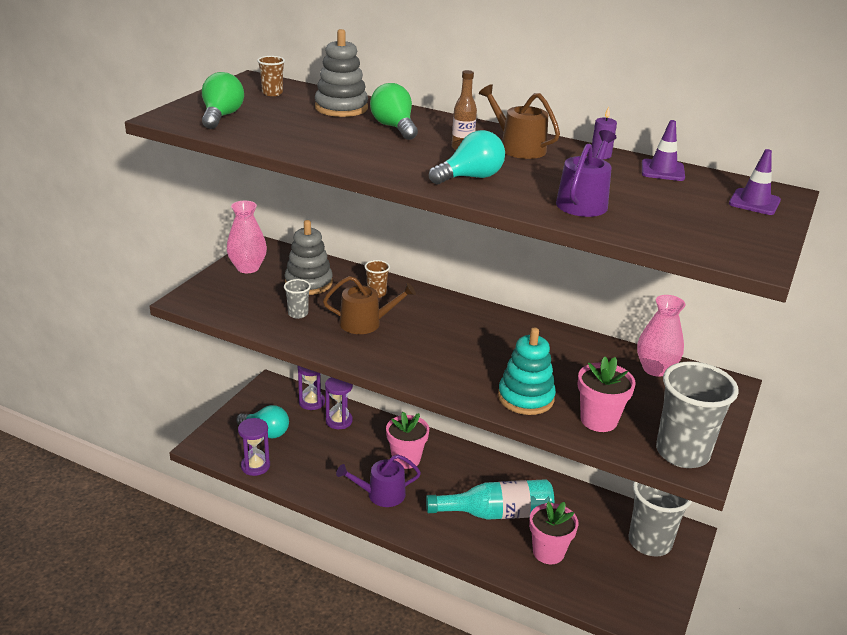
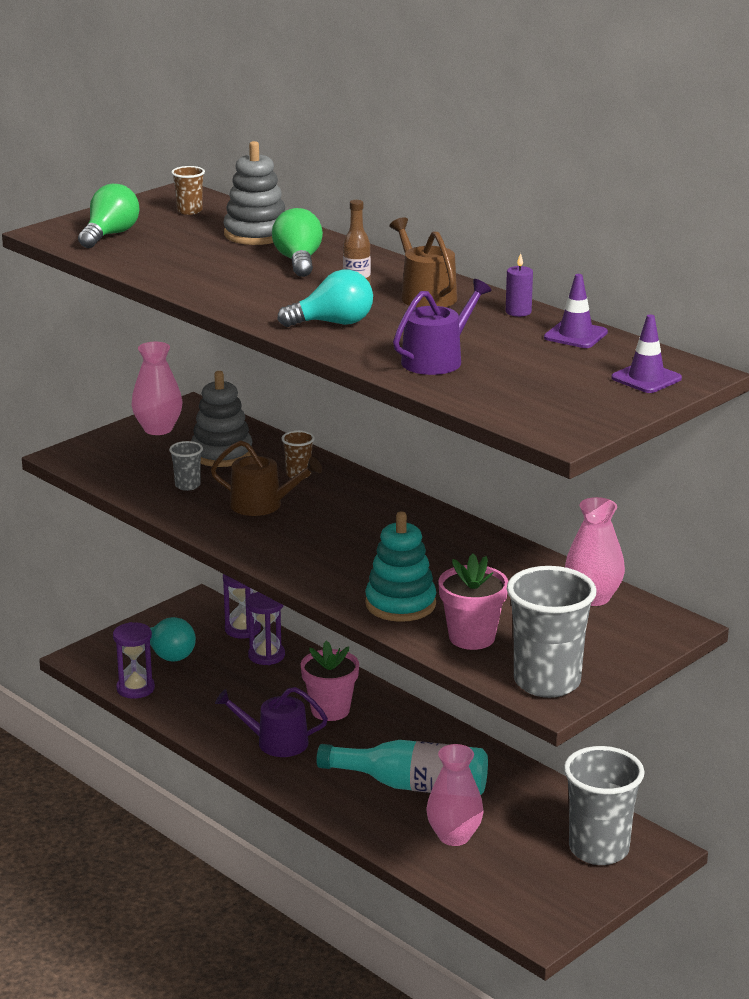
camera: 20 degrees right, 5 degrees down
pink flower pot [529,502,578,564] -> pink vase [426,744,484,846]

